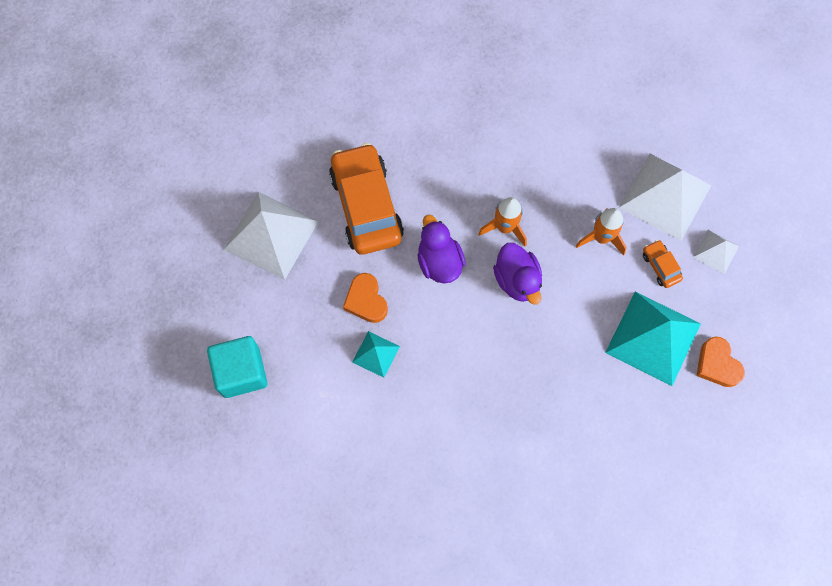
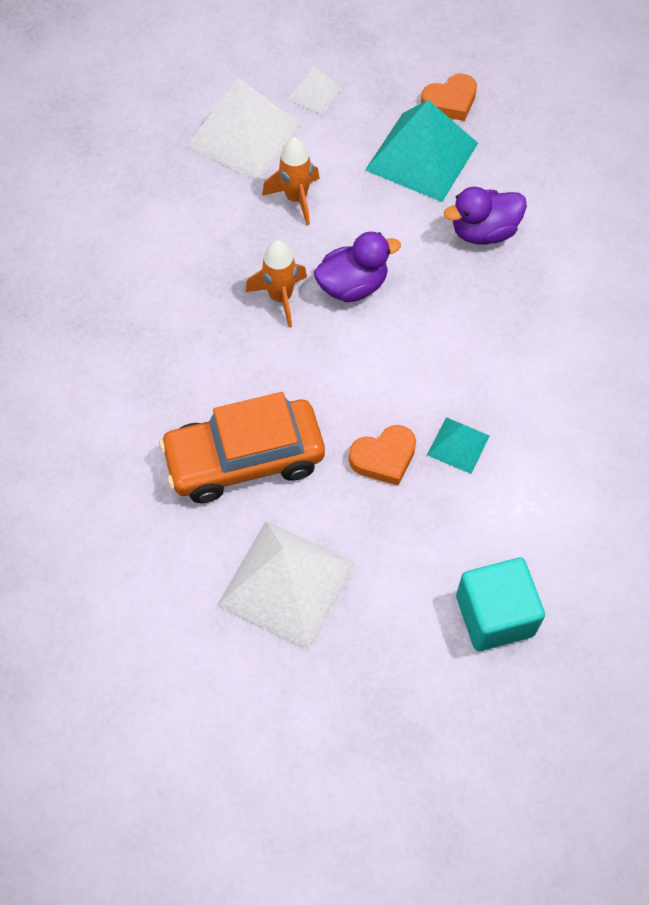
camera: 90 degrees left, 10 degrees down
purple duck [417,215,466,284] -> purple duck moved to [444,187,527,244]
orange car [643,240,683,288] -> none

